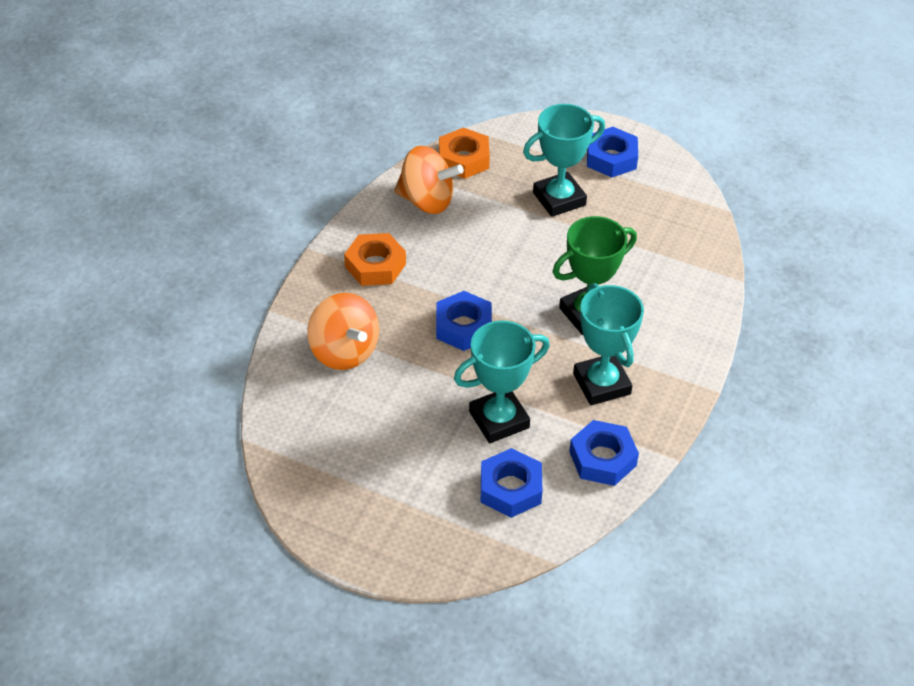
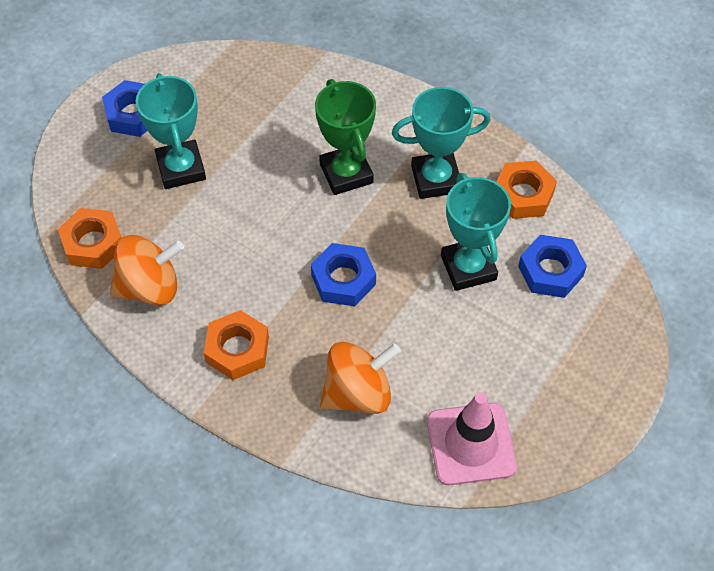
camera: 80 degrees left, 10 degrees up
orange spinning top [394,146,464,214] -> orange spinning top turned 45 degrees clockwise [110,235,184,305]
blue nut [569,420,639,486] -> orange nut [497,161,557,219]
none -> pink traffic cone [427,393,517,485]

